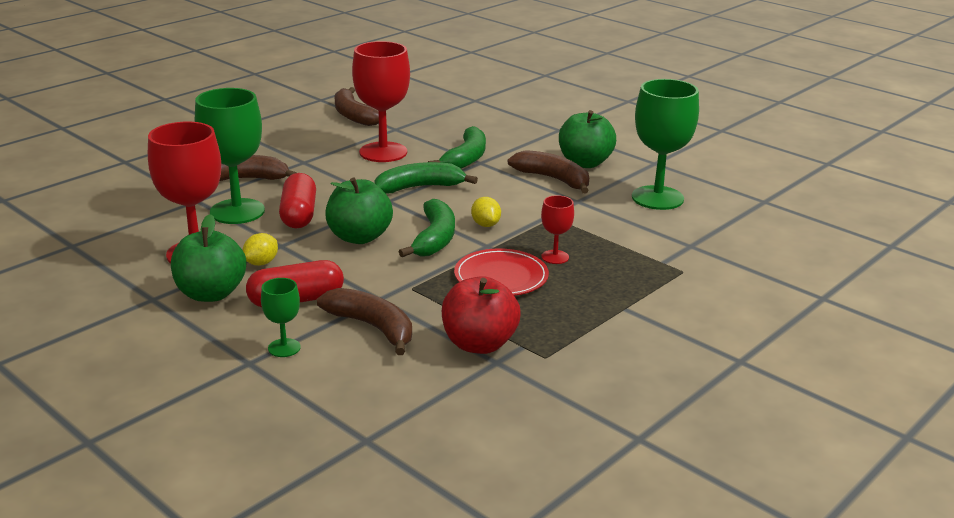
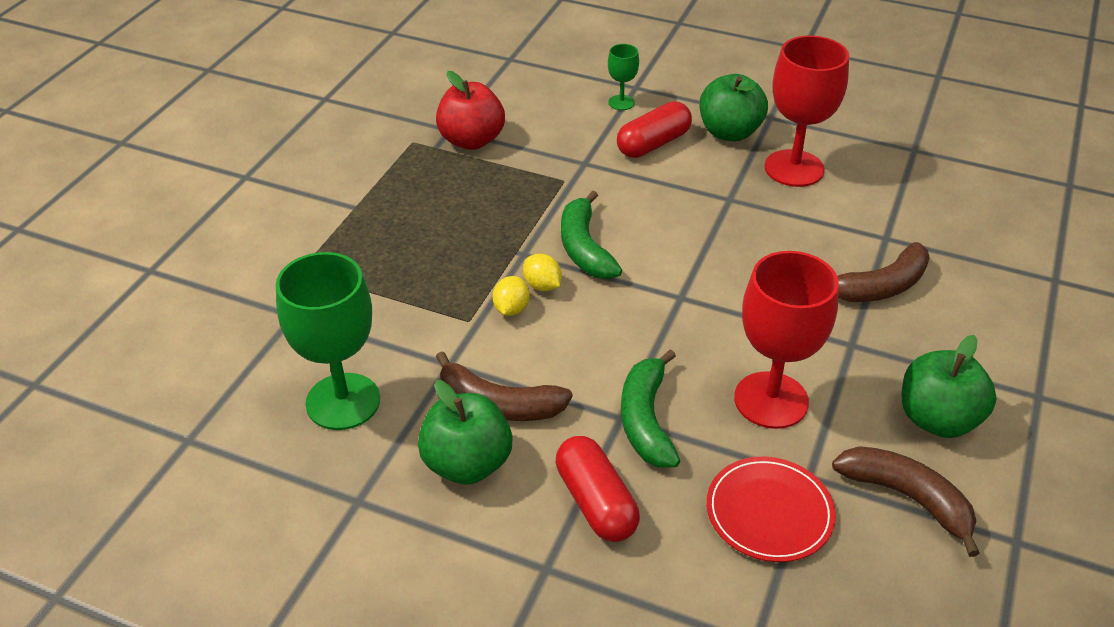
camera: 160 degrees right, 15 degrees up
green goblet [195,88,265,224] -> none
yellow lemon [243,233,278,266] -> yellow lemon moved to [493,276,530,316]
red capsule [279,173,316,228] -> red capsule moved to [556,436,640,542]
brown banana [317,288,412,355] -> none
green apple [325,177,393,244] -> green apple moved to [902,335,997,438]
green banana [374,162,478,194] -> none
red plate [454,248,549,296] -> red plate moved to [706,457,836,562]
red goblet [541,195,574,264] -> none

